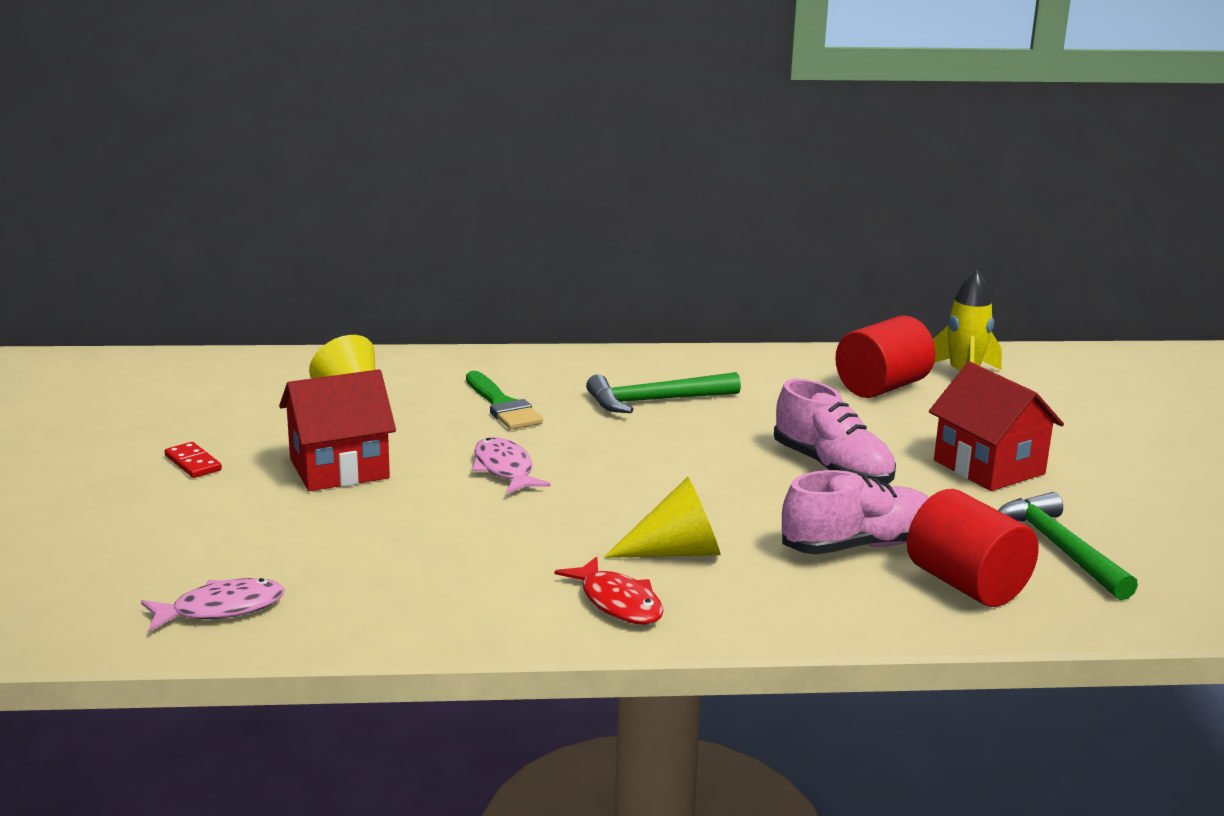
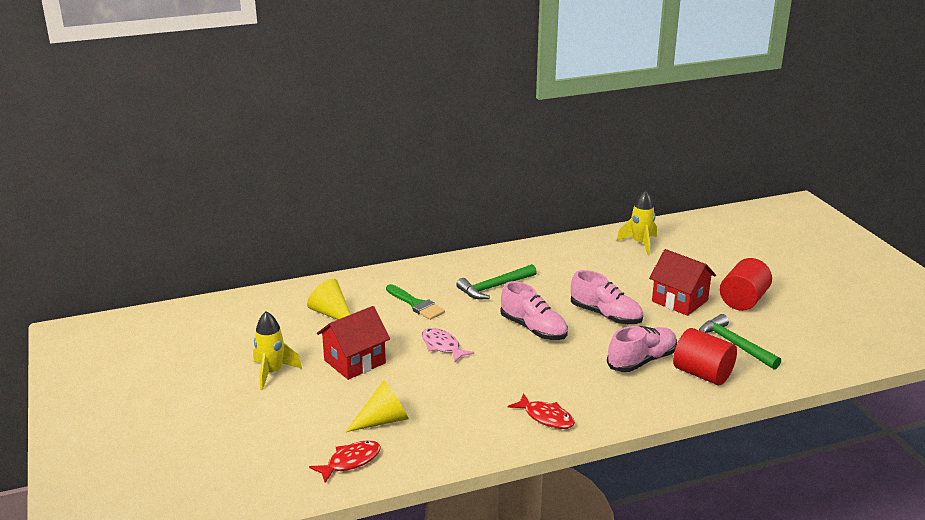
camera: 15 degrees left, 5 degrees up
pink fish [141,578,285,632] -> red fish [309,440,381,483]
red domino [165,442,222,478] -> yellow rocket [253,311,302,390]
yellow cone [604,477,721,558] -> yellow cone moved to [346,380,409,432]
red cylinder [835,315,936,398] -> red cylinder moved to [720,258,772,311]
none -> pink shoe [500,281,568,340]

